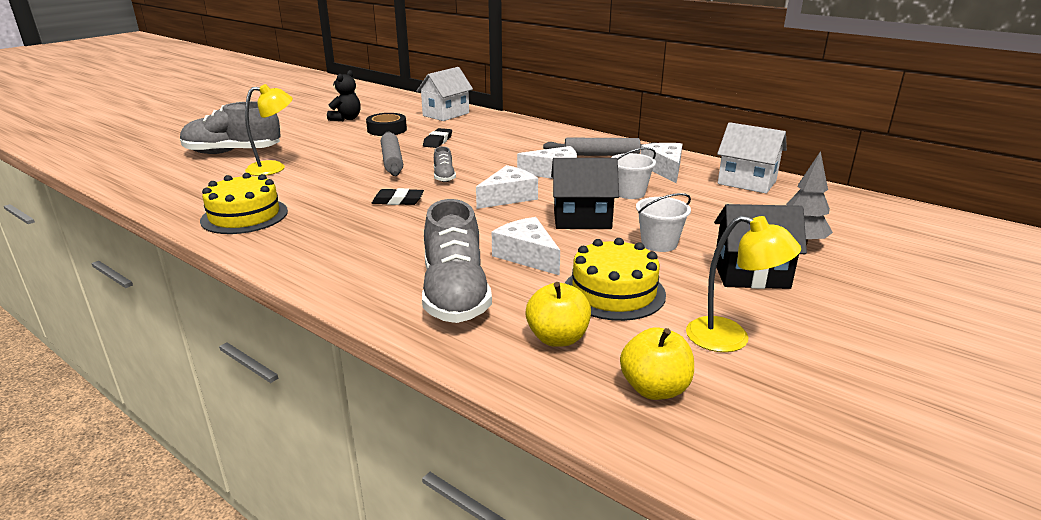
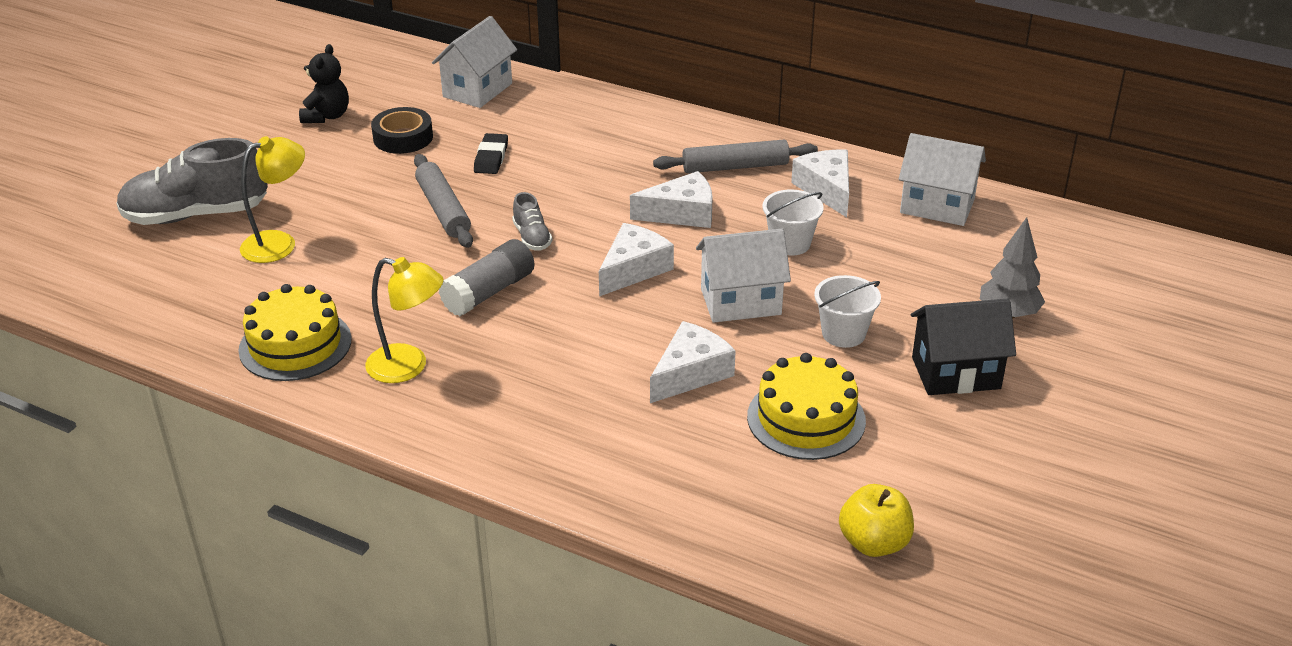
camera: 10 degrees left, 10 degrees up
black eraser [372,188,424,205] -> grey glue stick [439,239,534,316]
grey shoe [422,199,492,323] -> none
white cheese [492,217,560,275] -> white cheese turned 90 degrees clockwise [650,321,736,403]
yellow apple [525,282,591,347] -> none
black house [551,158,619,229] -> white house [696,229,791,323]
yellow lamp [686,215,801,352] -> yellow lamp moved to [365,257,444,383]

